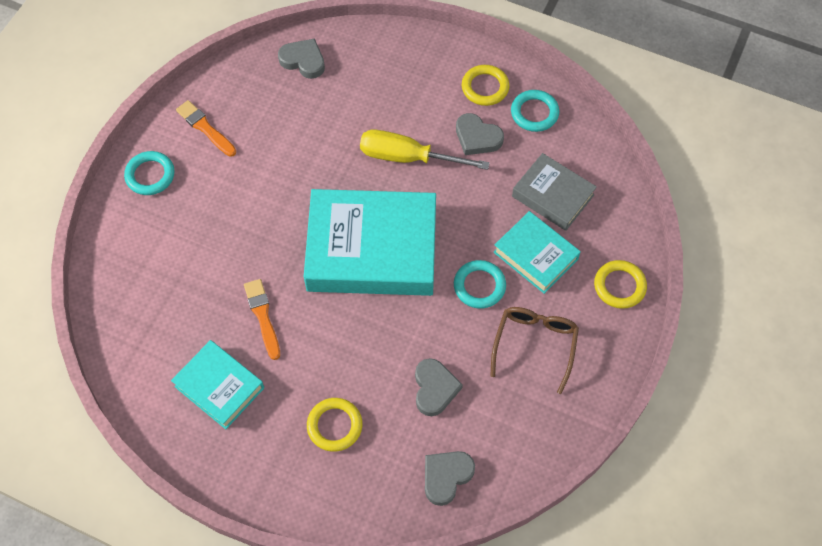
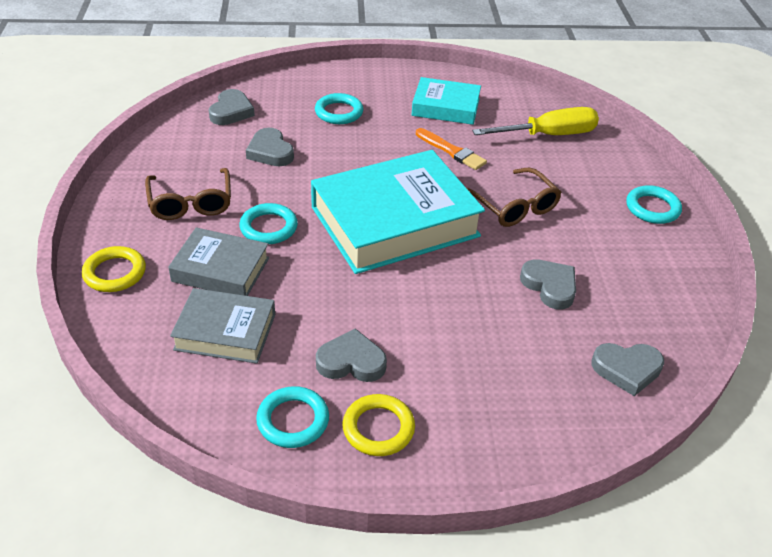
camera: 150 degrees right, 20 degrees down
orange brush [176,100,236,157] -> none
yellow ring [307,398,362,452] -> turquoise ring [315,93,363,124]
yellow screwdriver [360,129,490,170] -> yellow screwdriver moved to [472,107,599,135]
turquoise book [493,211,581,294] -> grey book [168,227,269,296]
none -> brown glasses [467,168,562,227]
none -> grey heart [520,259,576,309]

